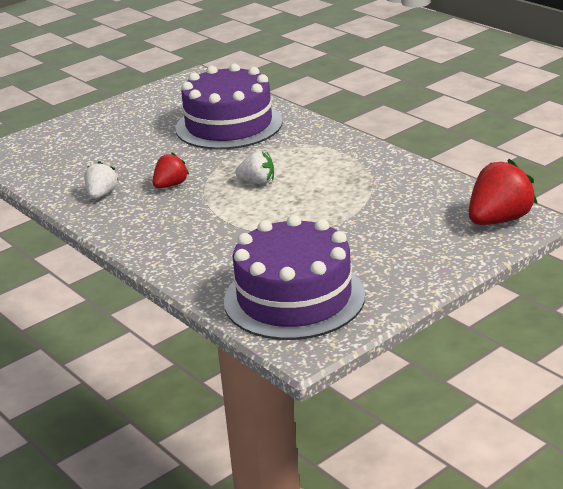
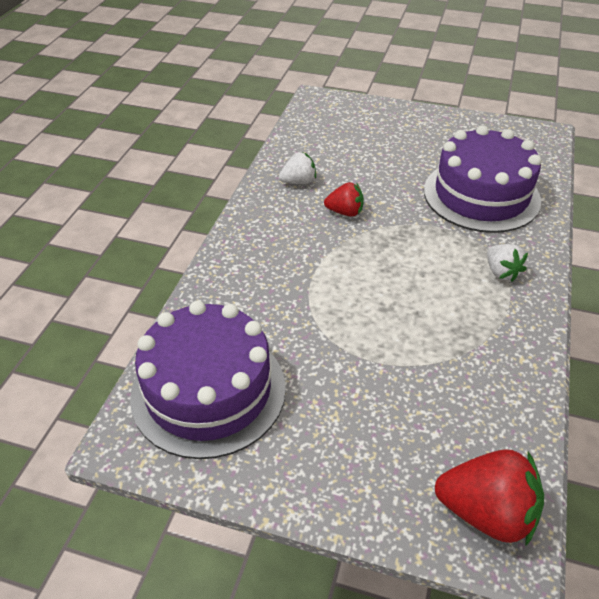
camera: 55 degrees right, 15 degrees up
white strawberry [235,151,274,184] -> white strawberry moved to [487,244,528,282]

